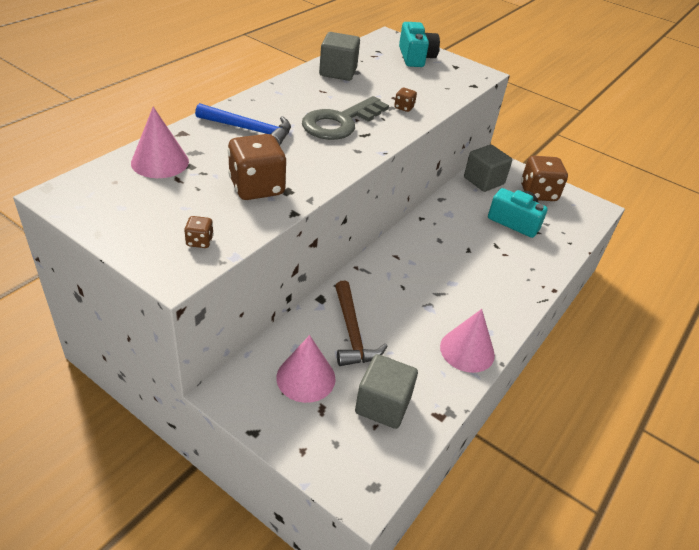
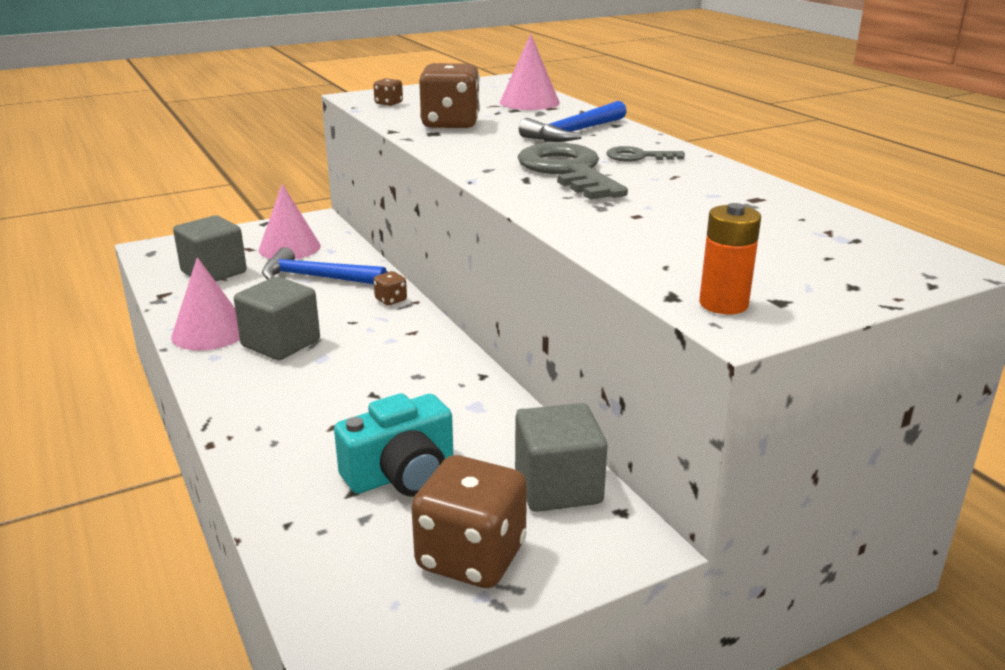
camera: 120 degrees right, 15 degrees down
grey cube [319,32,360,81] -> grey cube moved to [234,277,320,360]
brown hammer [335,281,387,366] -> blue hammer [262,247,387,284]
brown dice [394,88,417,112] -> brown dice moved to [373,271,407,305]
turquoise camera [399,22,440,67] -> none
none -> grey key [606,146,685,161]
none -> orange battery [699,203,761,314]

